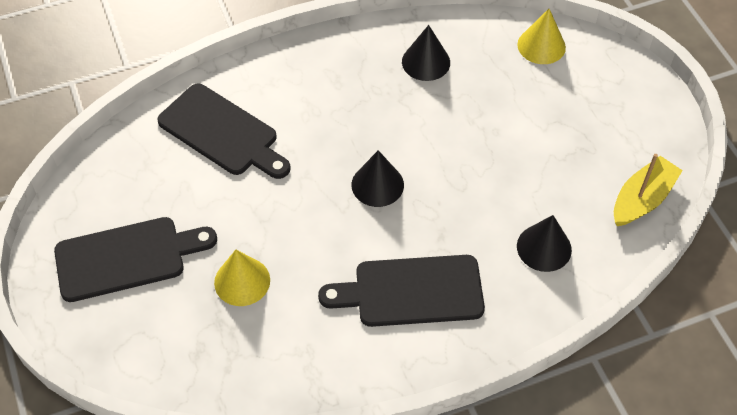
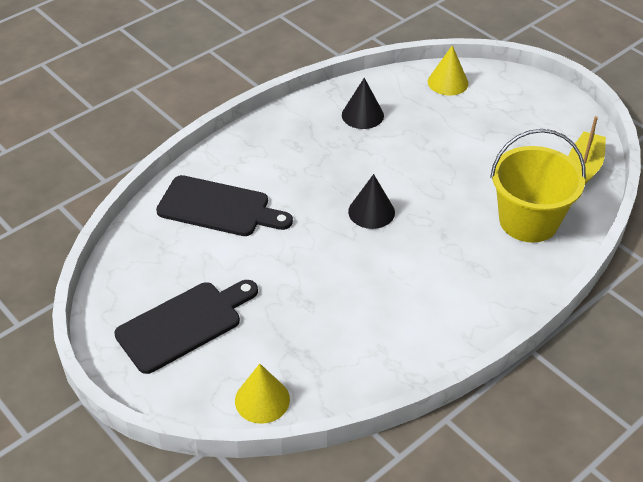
camera: 20 degrees left, 10 degrees down
yellow cone [214,250,270,306] -> yellow cone moved to [235,364,290,424]
black cutting board [318,255,485,327] -> none
black cone [517,215,572,272] -> yellow bucket [490,129,586,243]

